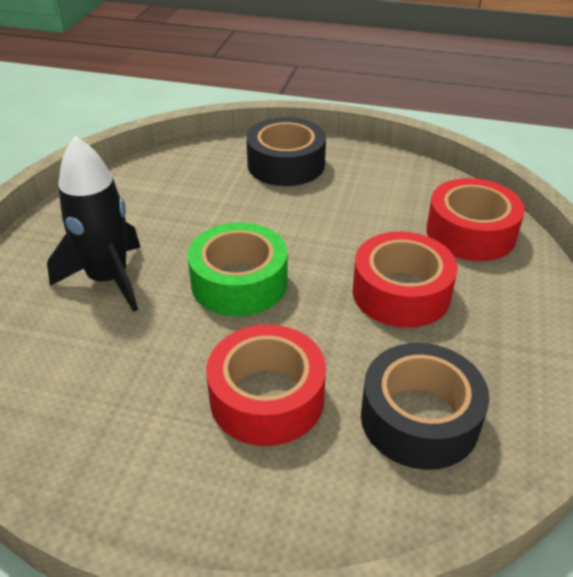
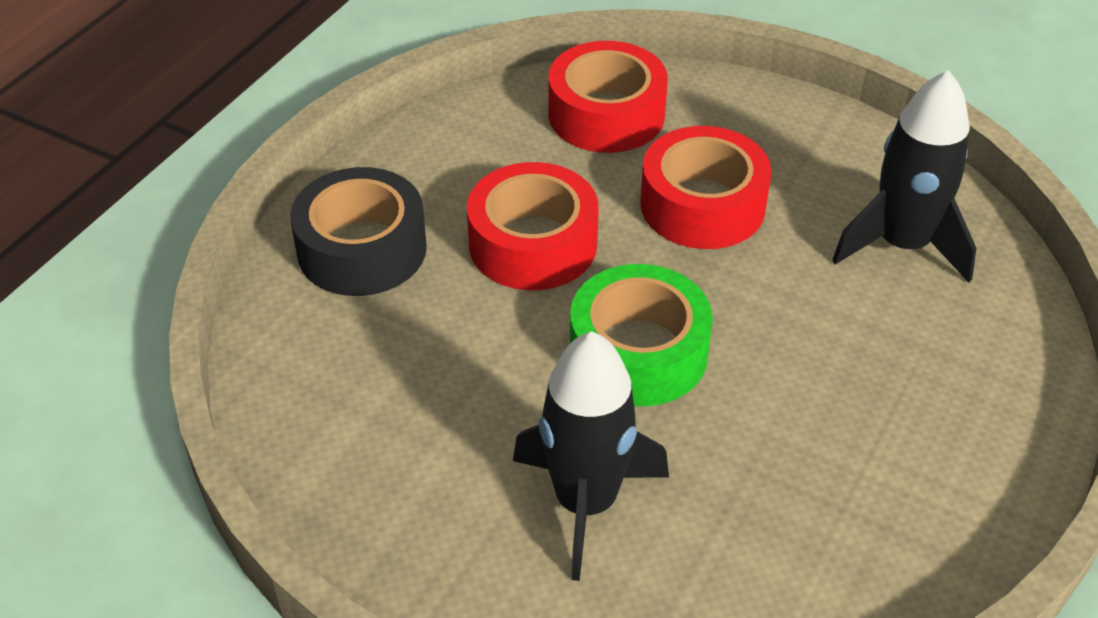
camera: 75 degrees left, 5 degrees up
red tape [206,324,326,446] -> red tape moved to [467,162,599,290]
black tape [361,343,489,470] -> black rocket [832,70,977,283]

